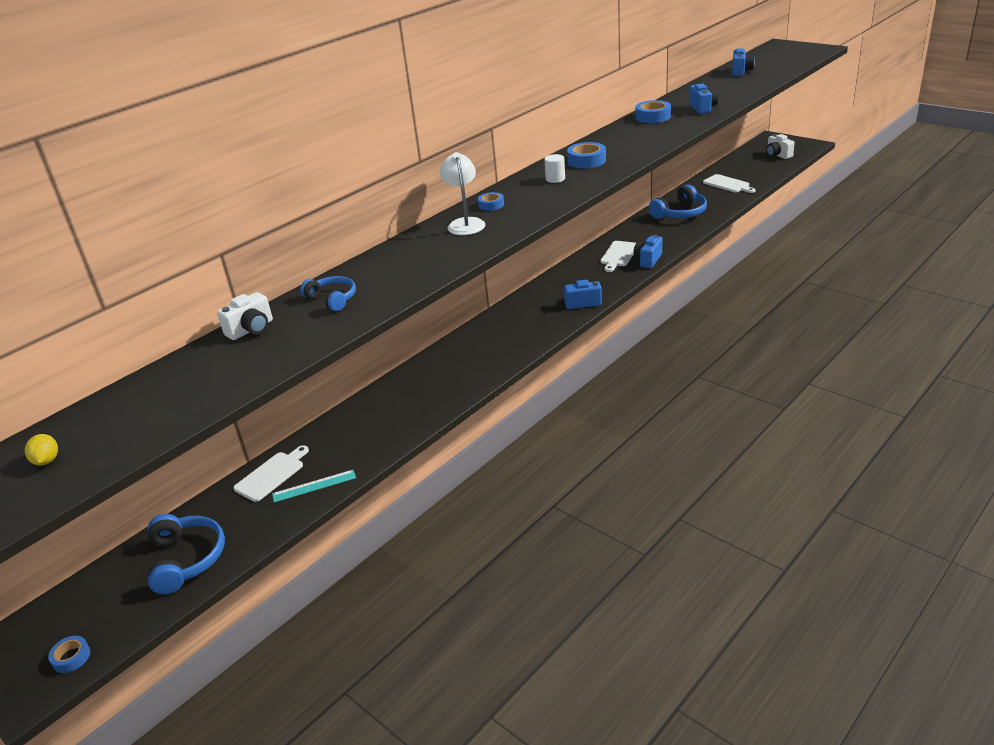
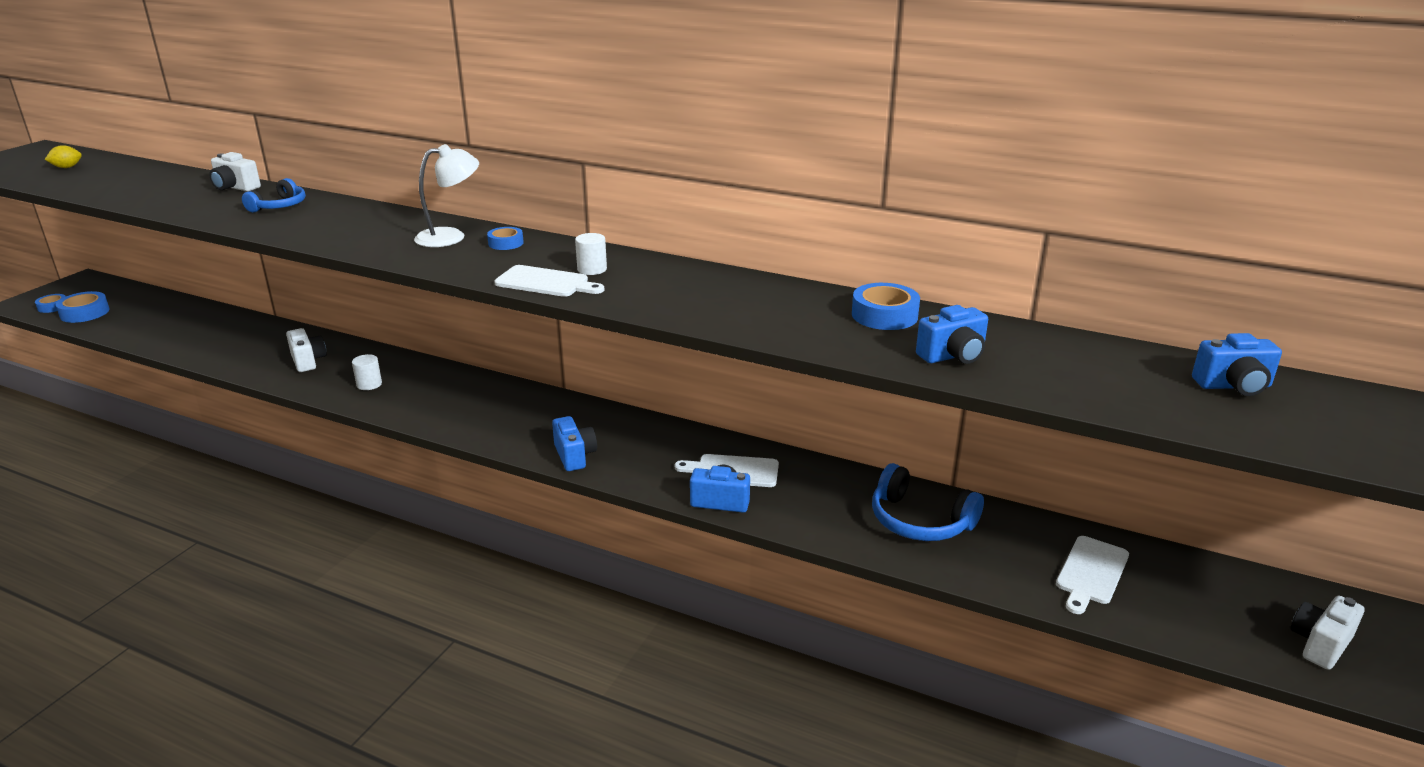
camera: 70 degrees right, 5 degrees down
blue headphones [148,514,225,594] -> none
white cutting board [233,445,309,502] -> white cutting board moved to [494,265,604,297]
turquoise ruler [272,470,356,503] -> none
blue tape [567,142,606,168] -> blue tape moved to [56,291,110,323]
none -> white camera [286,328,327,372]
none -> white cylinder [352,354,382,390]

